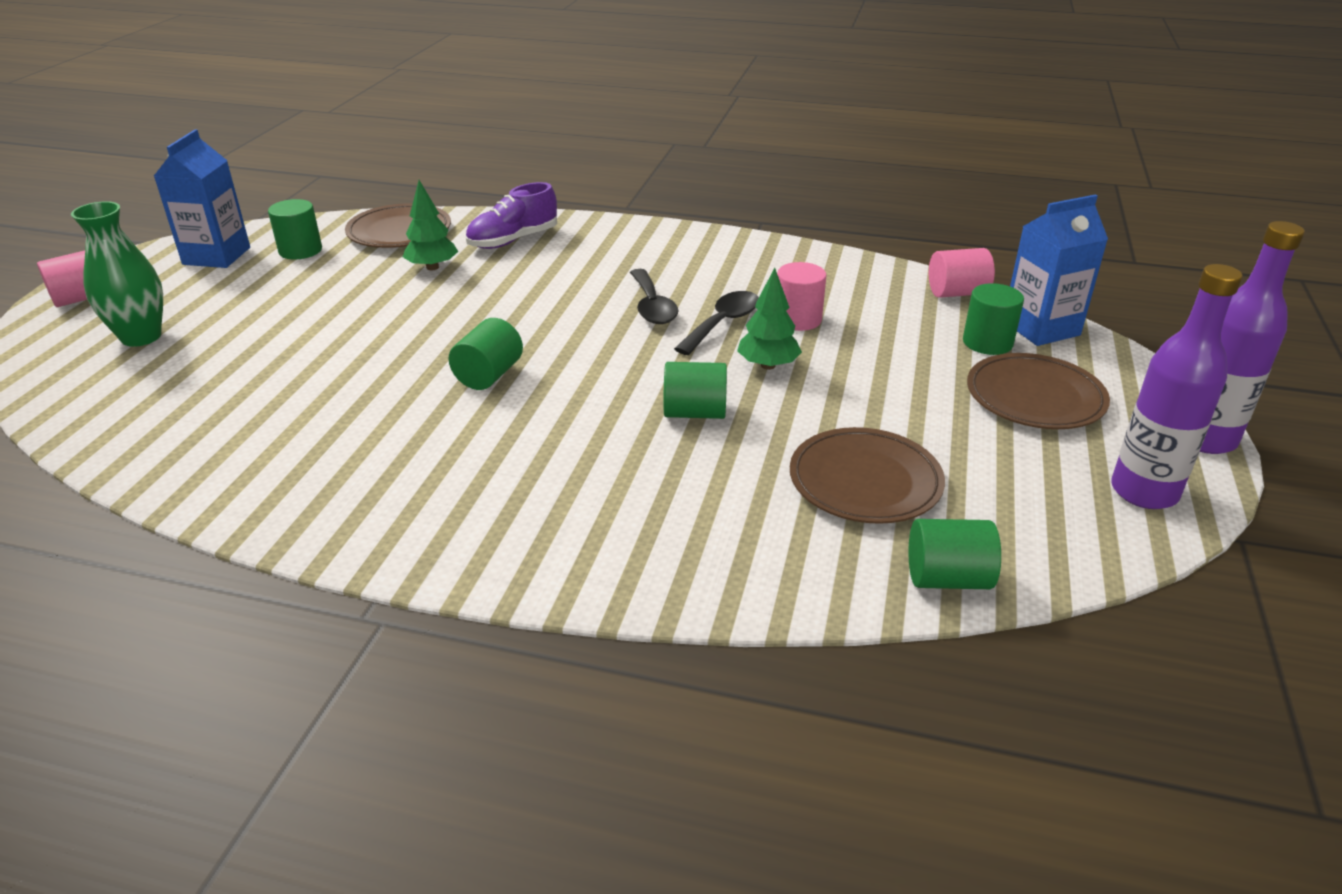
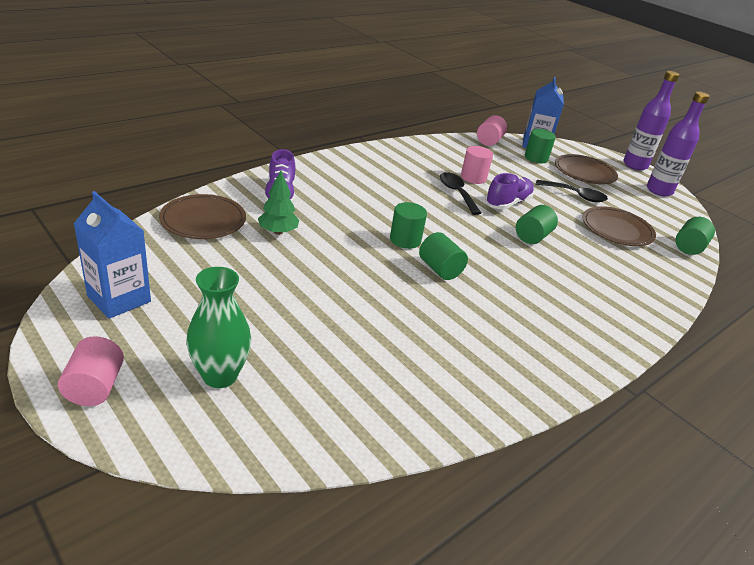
camera: 60 degrees left, 0 degrees up
green cylinder [268,199,322,259] -> green cylinder moved to [390,202,427,249]
black spoon [630,269,678,324] -> black spoon moved to [536,180,608,202]
green tree [737,268,802,370] -> purple shoe [485,173,534,210]

